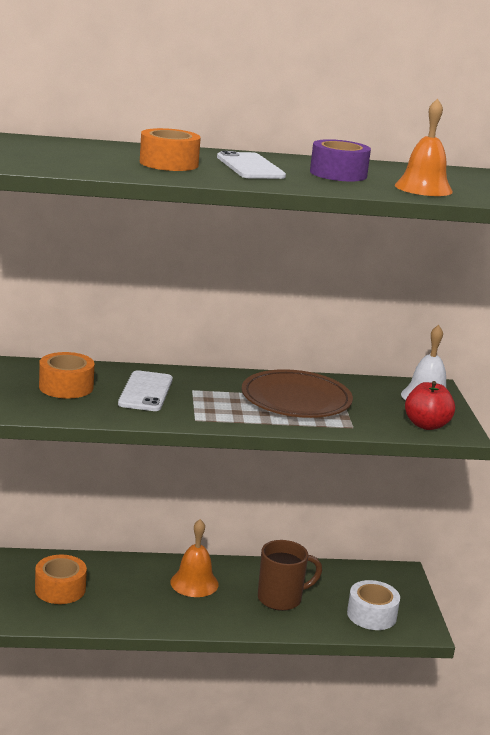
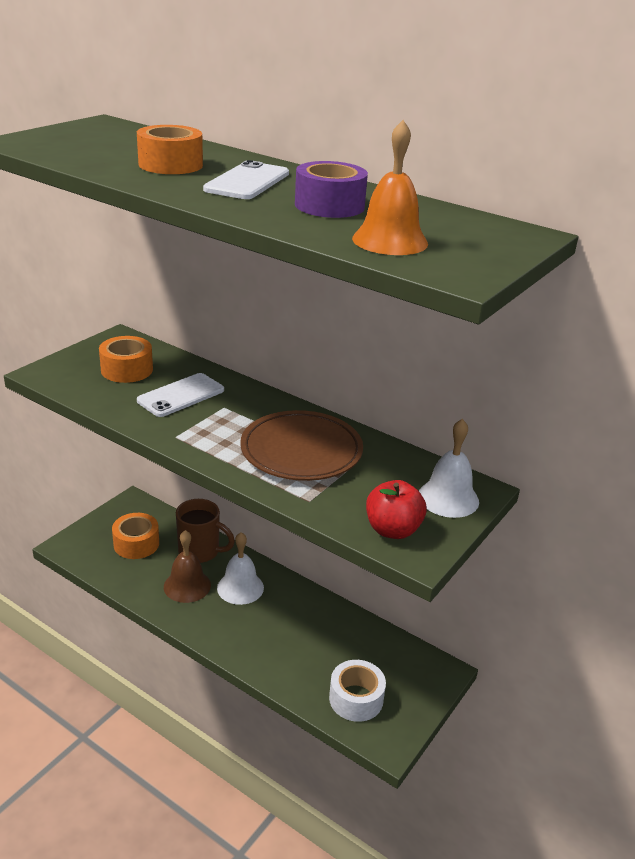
camera: 40 degrees right, 10 degrees up
orange bell [170,519,219,597] -> white bell [217,532,264,605]
brown mug [258,540,322,611] -> brown mug moved to [176,499,235,563]
none -> brown bell [164,530,211,603]

